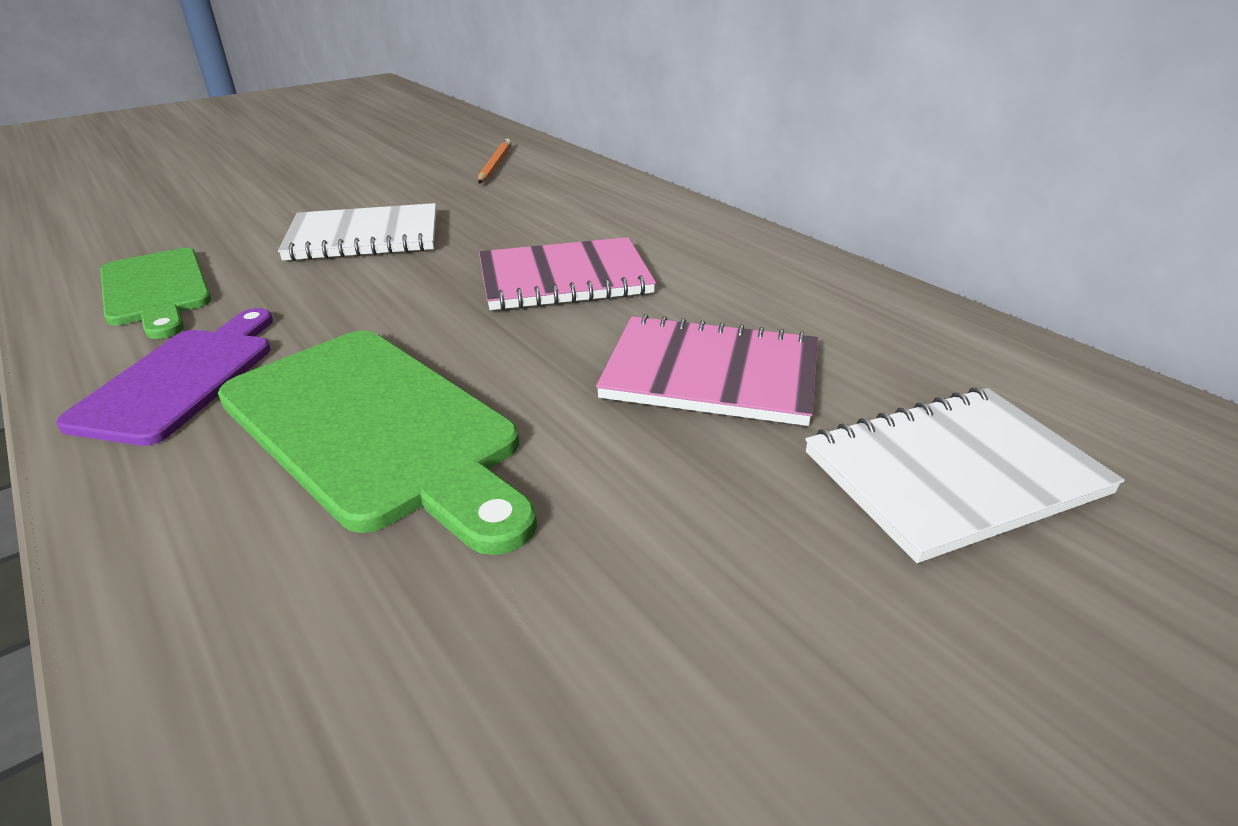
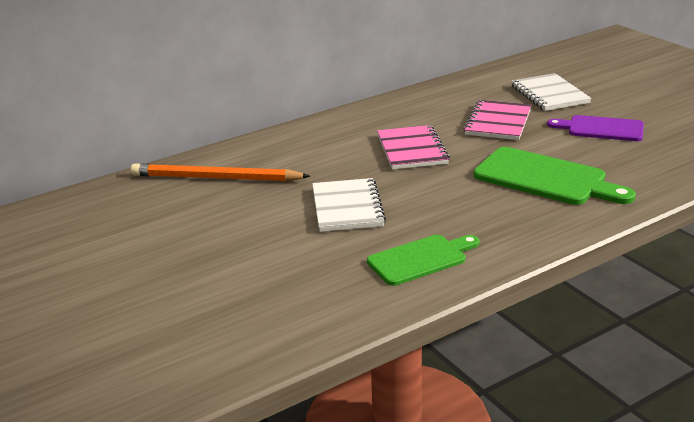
camera: 85 degrees left, 5 degrees down
purple cutting board [56,308,273,446] -> purple cutting board moved to [547,115,644,141]
green cutting board [218,331,537,555] -> green cutting board turned 75 degrees clockwise [474,147,636,205]
orange pencil [478,139,512,183] -> orange pencil [130,163,310,181], size x1.88

